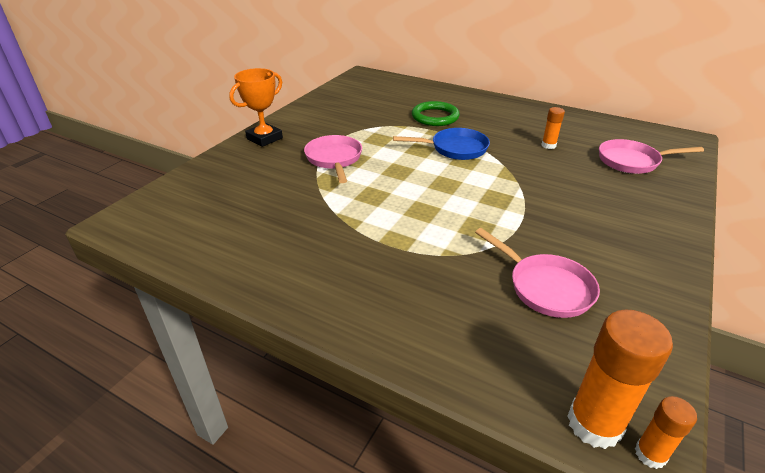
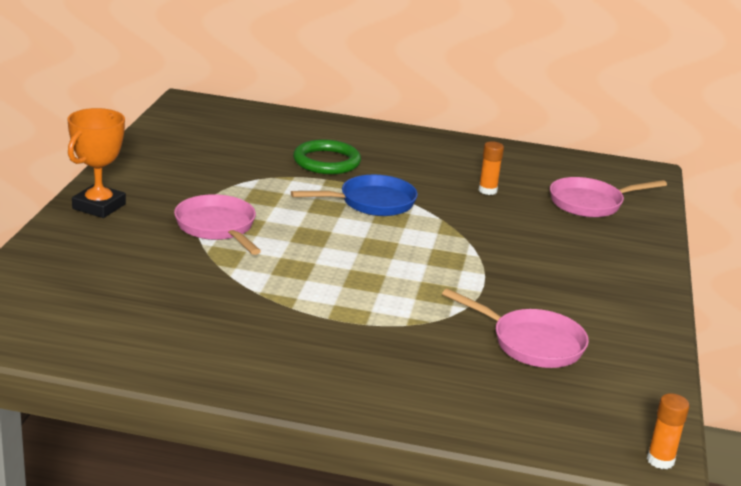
camera: 20 degrees left, 10 degrees down
orange glue stick [567,310,673,449] -> none

